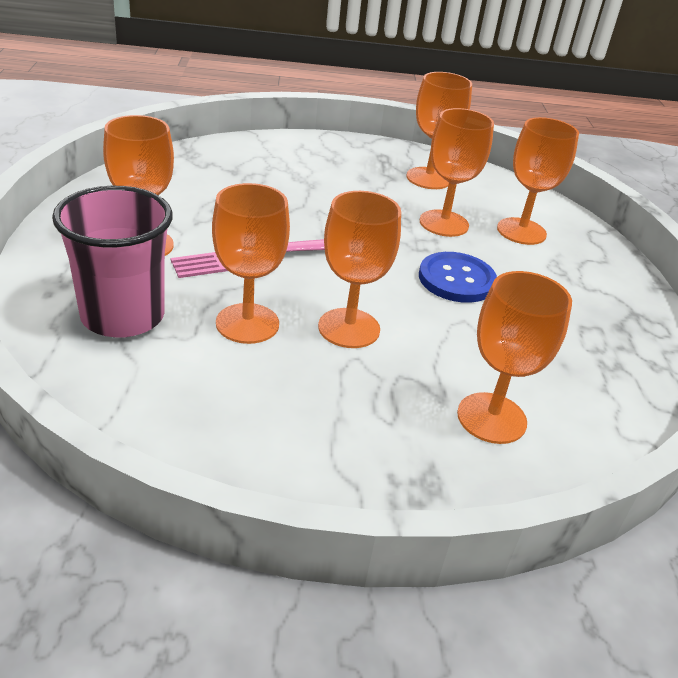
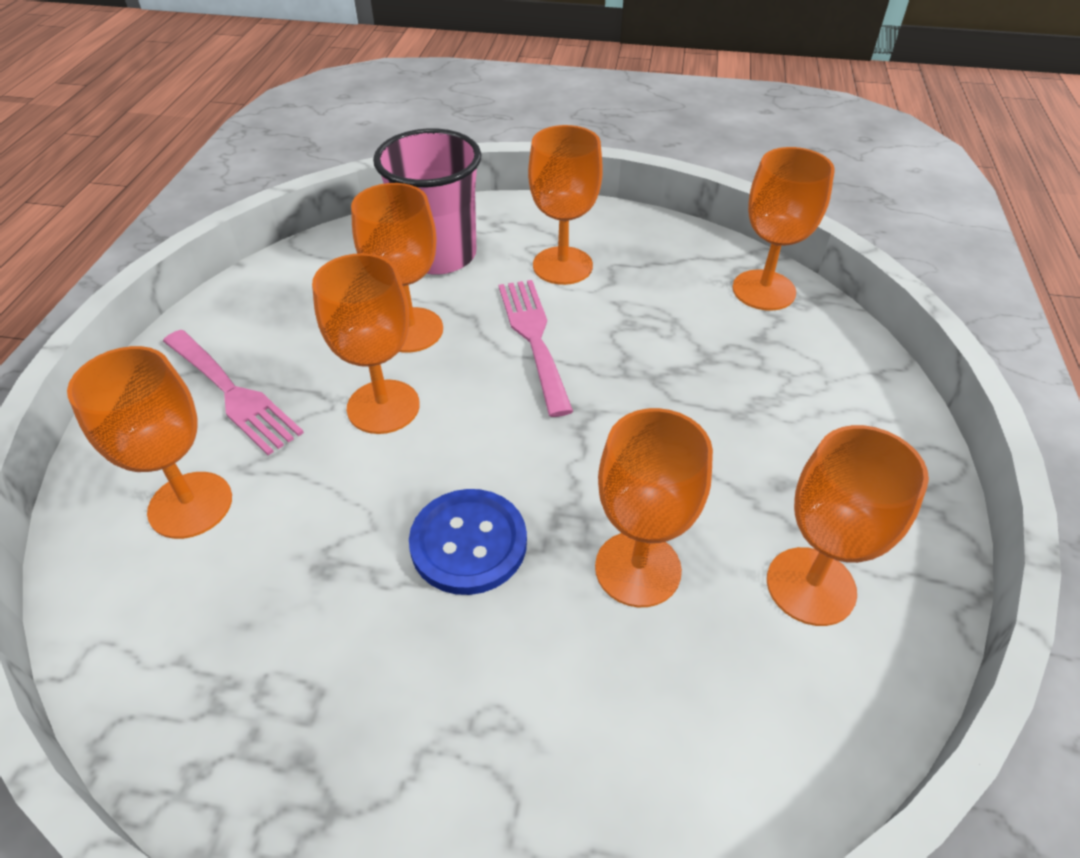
camera: 105 degrees right, 10 degrees up
orange goblet [497,117,579,245] -> orange goblet moved to [732,147,835,311]
none -> pink fork [163,330,304,455]

